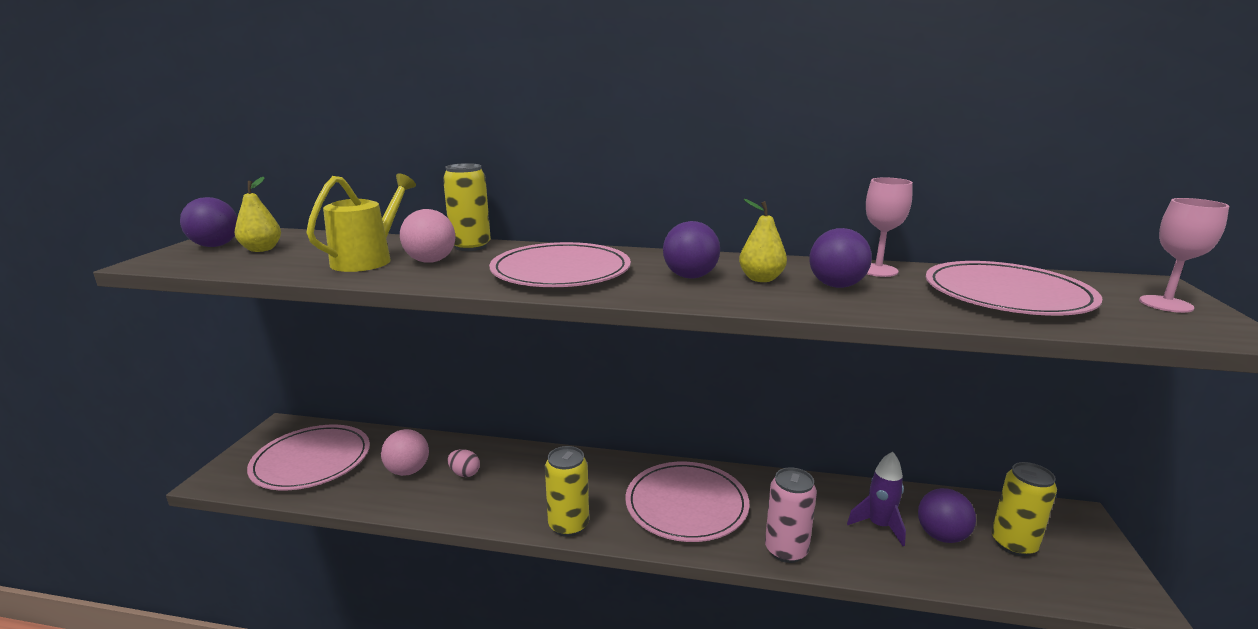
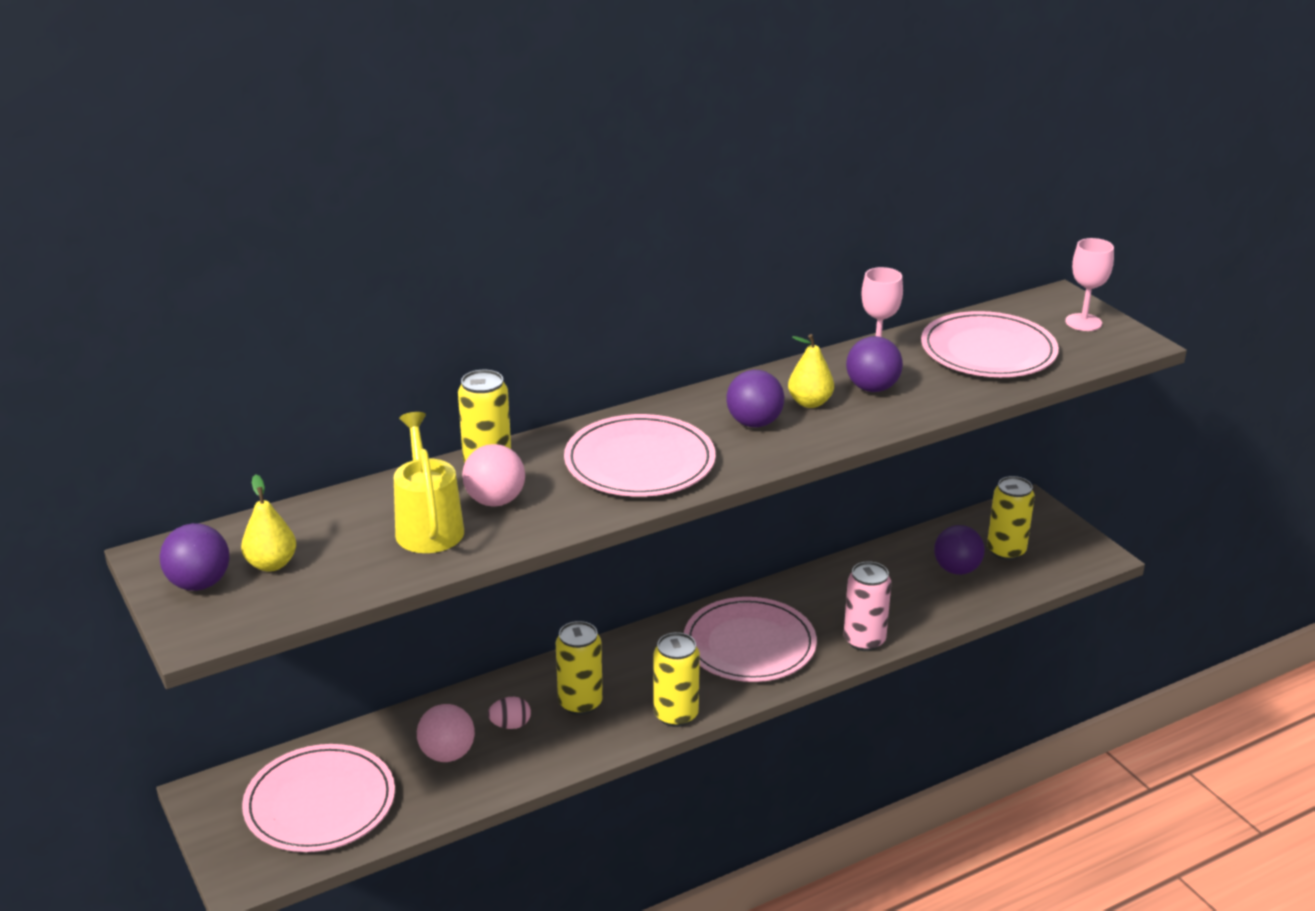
camera: 40 degrees left, 10 degrees up
purple rocket [847,452,906,546] -> none
none -> yellow can [556,621,603,715]

